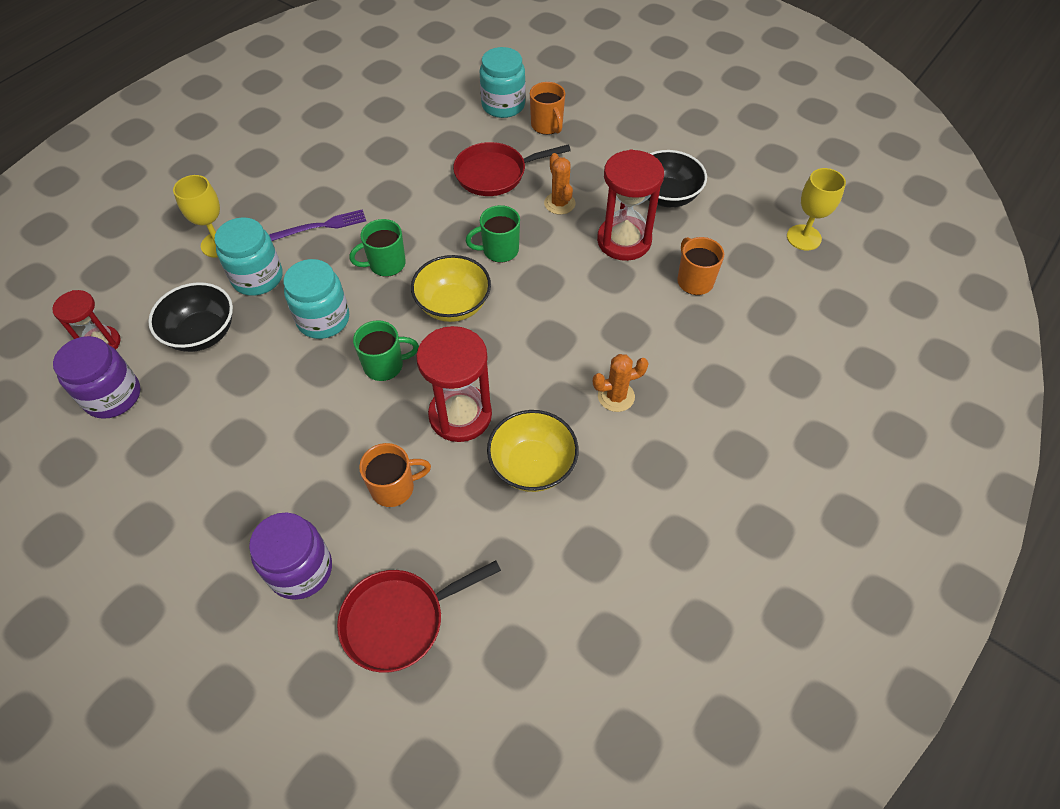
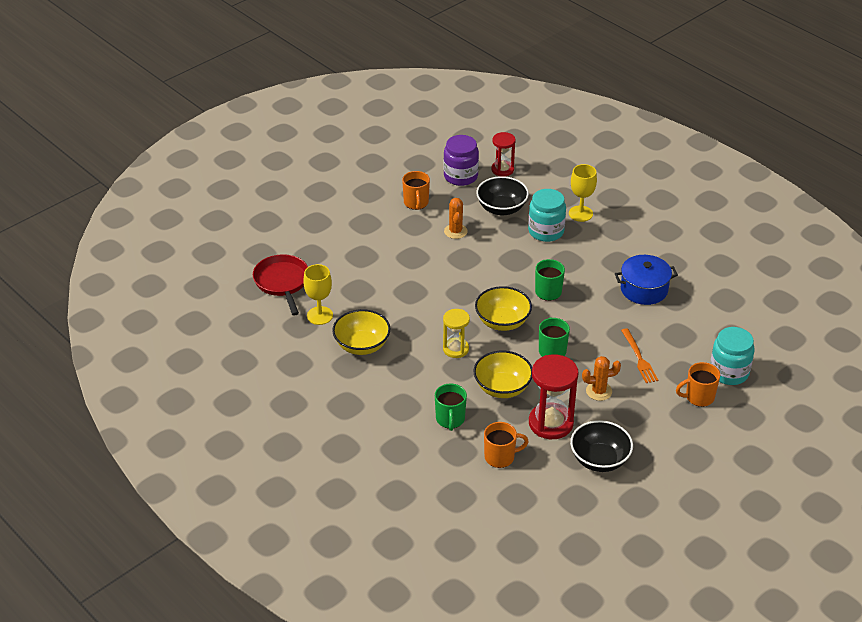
camera: 100 degrees right, 15 degrees down
purple jar [249,512,332,600] -> none
purple fork [269,209,366,241] -> none
turquoise jar [283,259,349,339] -> none
green mug [353,320,419,381] -> green mug moved to [435,383,467,431]
orange mug [359,443,431,507] -> orange mug moved to [402,171,430,210]
red hourglass [416,326,492,442] -> none
red pan [453,142,571,196] -> orange fork [621,328,658,383]
orange cactus [593,354,649,412] -> orange cactus moved to [444,198,467,239]
yellow goblet [787,168,846,250] -> yellow goblet moved to [304,264,333,325]
none -> yellow hourglass [443,309,470,358]
none -> yellow bowl [473,351,532,398]
none -> blue pot [615,255,678,305]

